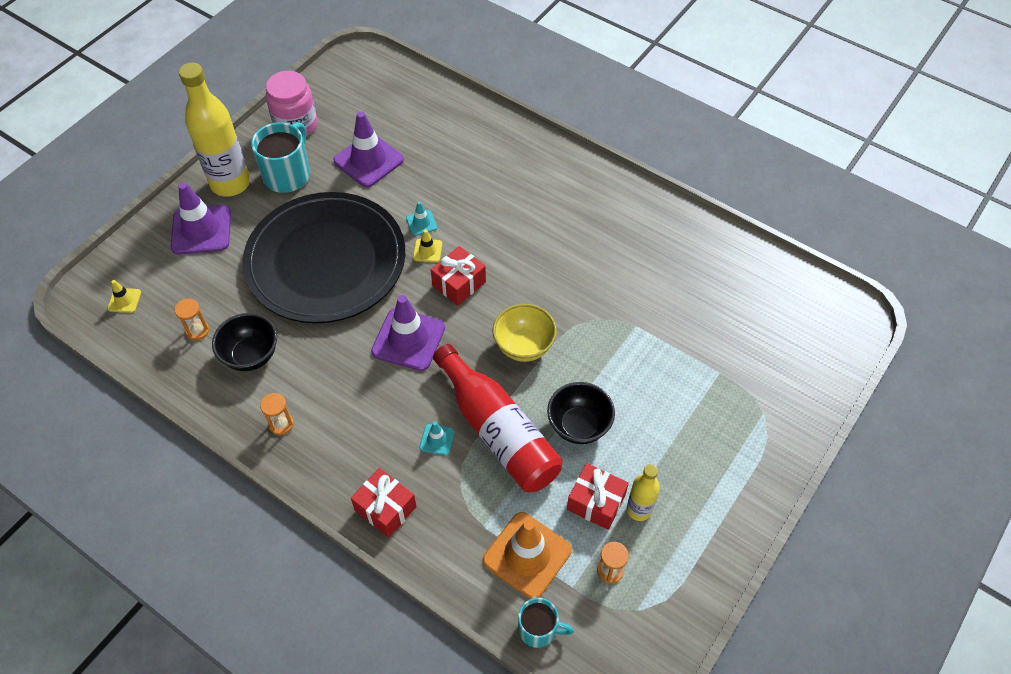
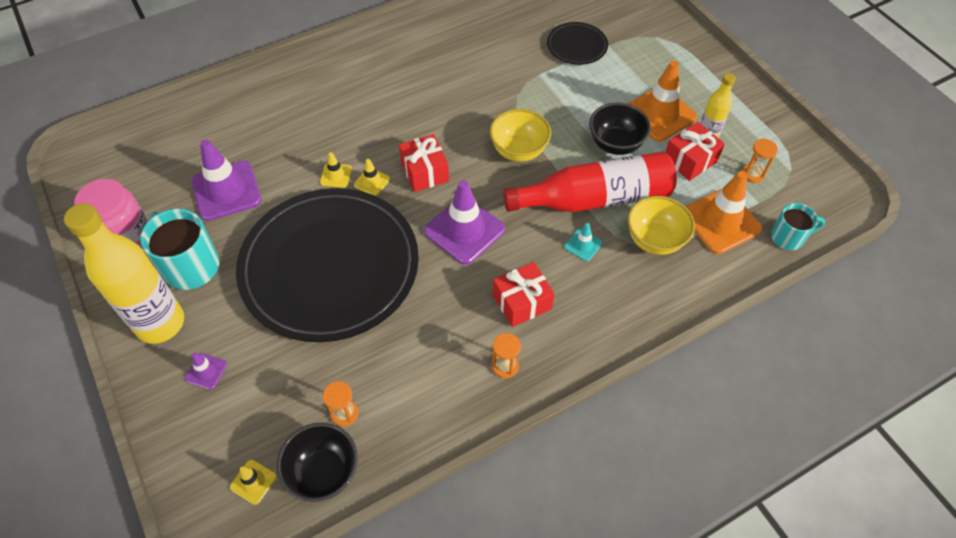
camera: 65 degrees left, 0 degrees up
purple traffic cone [170,182,231,254] -> purple traffic cone [185,352,227,390], size x0.47
black bowl [212,313,277,371] -> black bowl moved to [277,423,358,502]
red gift [351,468,417,538] -> red gift moved to [493,262,554,327]
turquoise traffic cone [406,201,437,236] -> yellow traffic cone [320,152,352,188]
turquoise mug [518,598,574,648] -> turquoise mug turned 45 degrees clockwise [771,203,825,250]
none -> black plate [547,22,608,65]
none -> orange traffic cone [627,61,697,142]
none -> yellow bowl [628,196,695,255]

